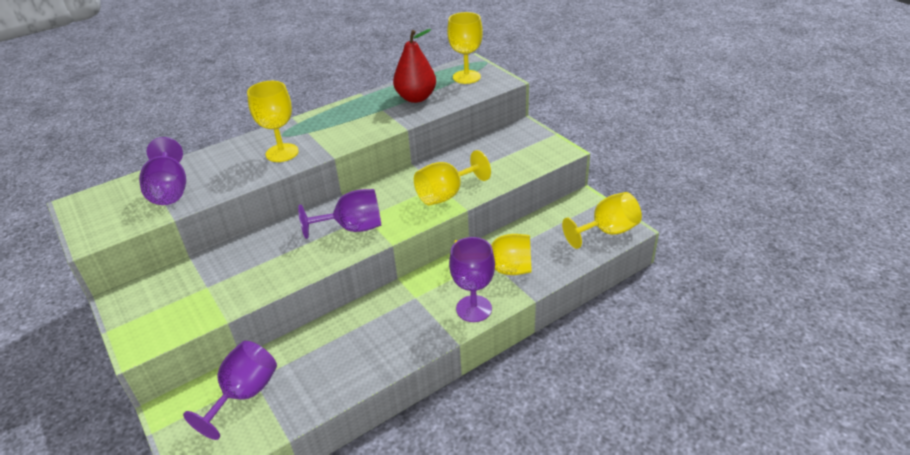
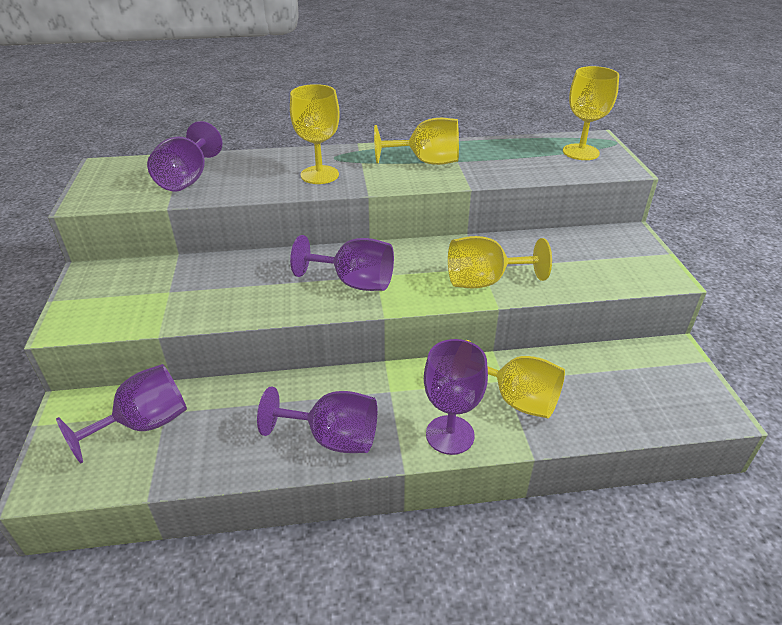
camera: 25 degrees right, 0 degrees up
red pear [393,29,436,103] -> none
yellow goblet [562,192,642,249] -> yellow goblet moved to [374,118,459,165]
none -> purple goblet [257,387,377,453]

